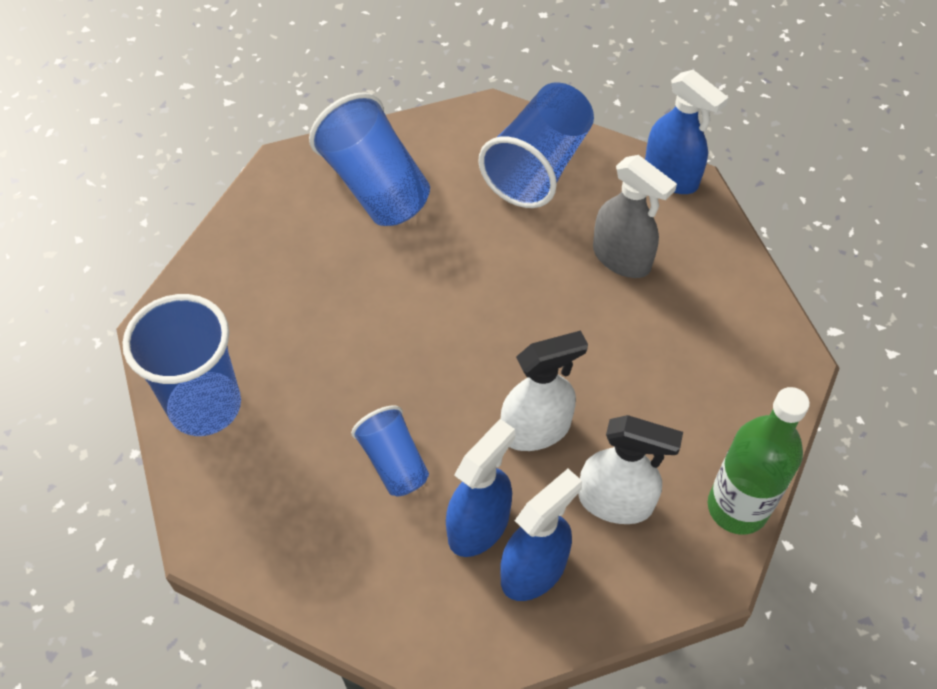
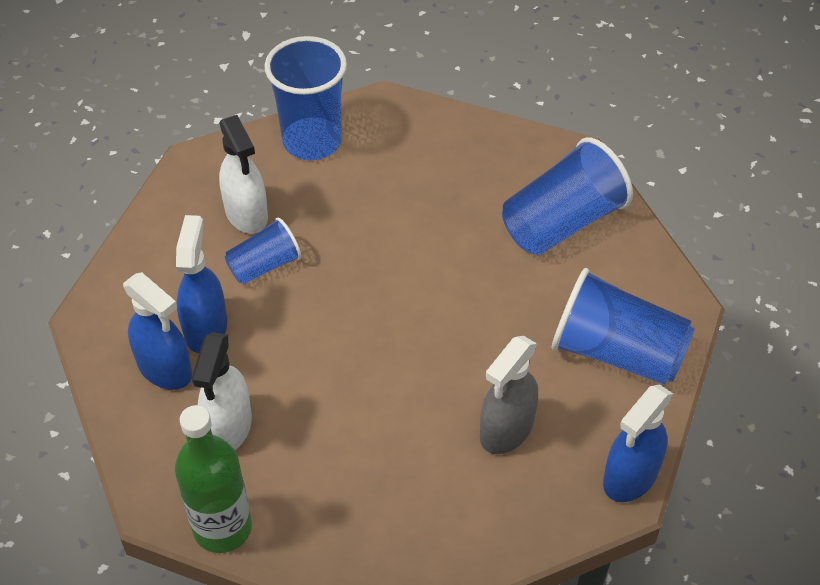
camera: 85 degrees right, 5 degrees down
blue spray bottle [446,419,515,557] -> blue spray bottle turned 120 degrees counterclockwise [176,215,227,353]
white spray bottle [501,330,588,451] -> white spray bottle moved to [219,115,268,234]

